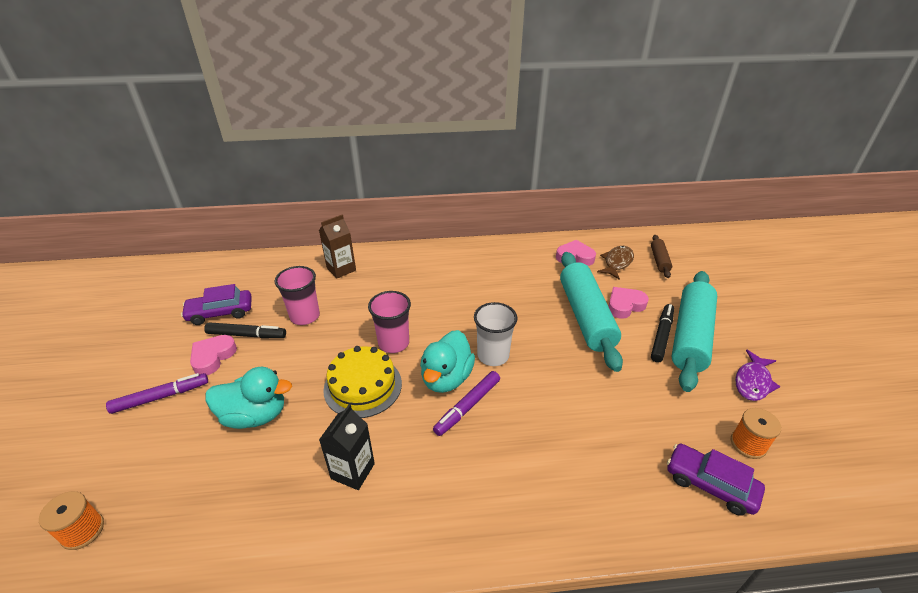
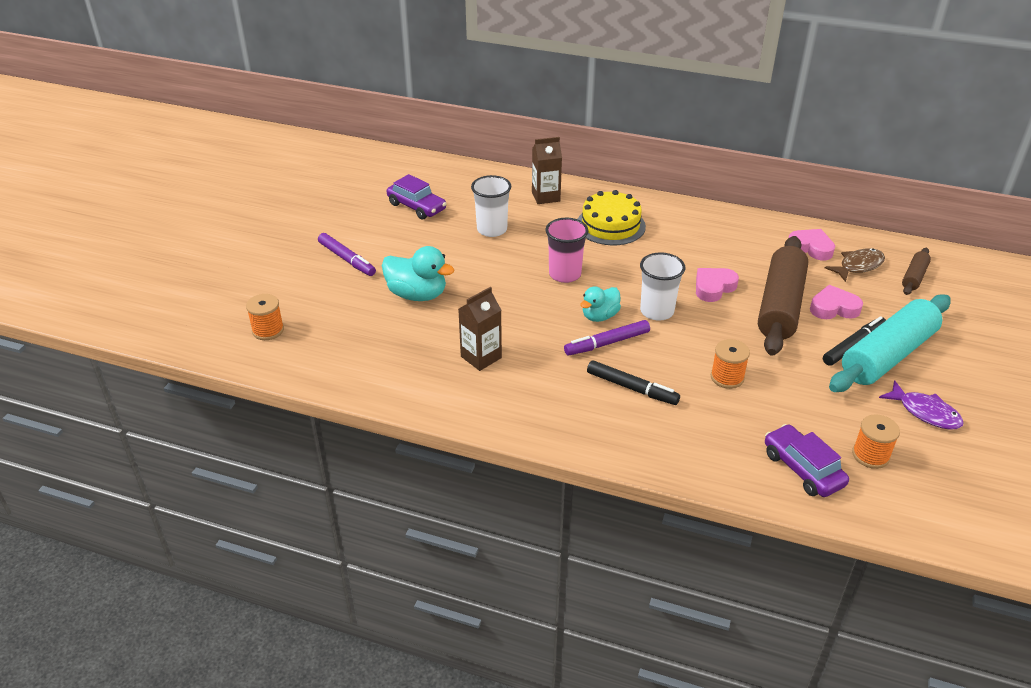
camera: 25 degrees right, 0 degrees up
purple marker [106,373,208,414] -> purple marker turned 45 degrees clockwise [318,233,376,276]
purple car [181,284,252,325] -> purple car turned 150 degrees counterclockwise [387,174,447,220]
pink heart [190,335,237,375] -> pink heart moved to [696,268,739,302]
black marker [204,322,286,338] -> black marker moved to [587,360,680,405]
pink cup [275,266,320,325] -> white cup [471,175,511,237]
black carton [319,404,375,490] -> brown carton [458,287,502,371]
yellow cake [323,346,402,418] -> yellow cake moved to [578,190,646,245]
turquoise duck [420,330,475,393] -> turquoise duck [580,286,621,322], size x0.65
turquoise rolling pin [560,252,623,372] -> brown rolling pin [758,236,808,356]
purple fish [735,350,781,401] -> purple fish turned 105 degrees counterclockwise [879,380,964,430]
none -> orange spool [711,339,750,389]

